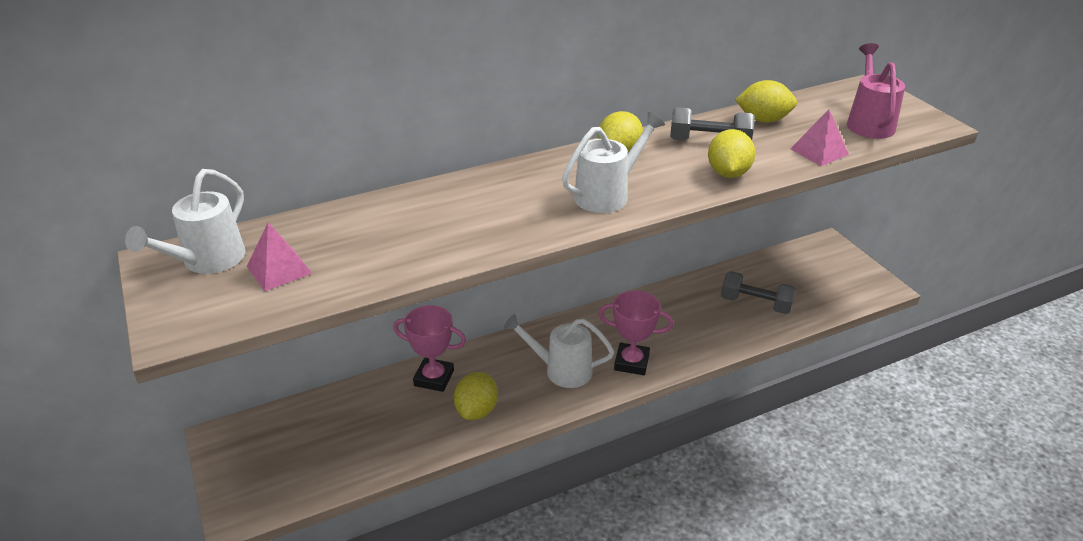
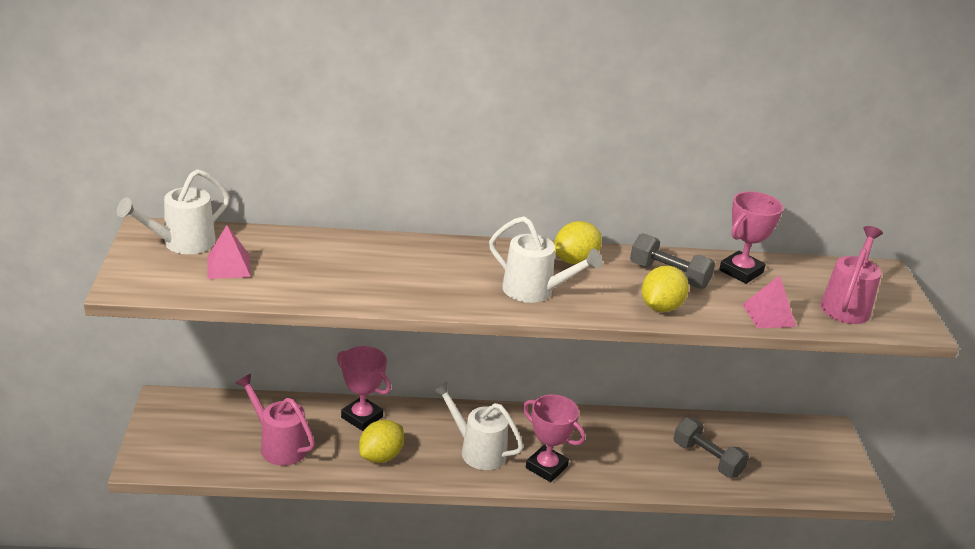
camera: 20 degrees right, 5 degrees down
white watering can [562,112,665,213] -> white watering can turned 45 degrees clockwise [489,216,603,303]
yellow lemon [735,80,797,123] -> pink trophy [719,191,783,284]
none -> pink watering can [236,374,315,466]

